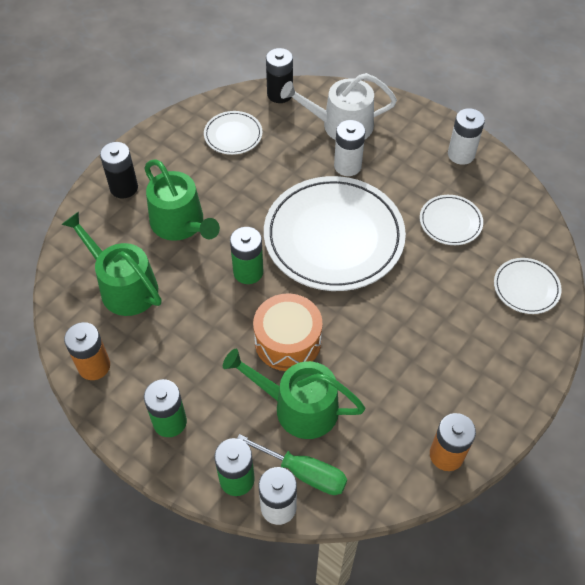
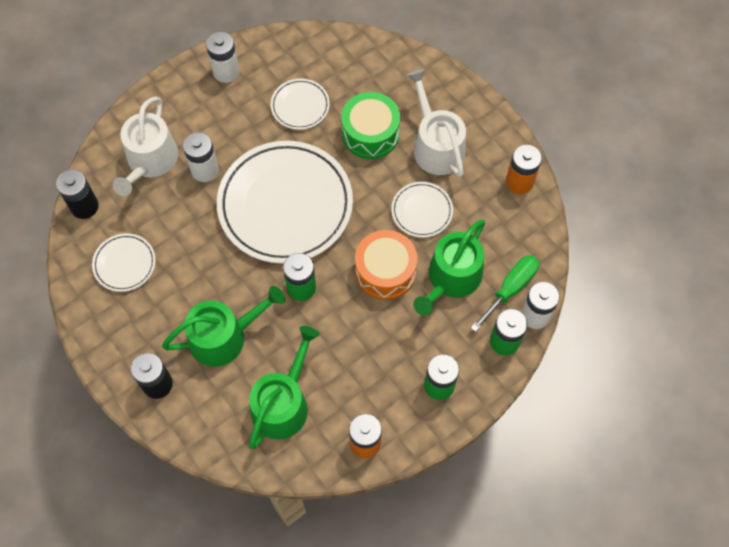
camera: 75 degrees left, 10 degrees up
green watering can [61,212,162,316] -> green watering can turned 150 degrees clockwise [249,326,320,449]
white plate [494,258,562,314] -> white plate moved to [391,182,453,238]
none -> green drum [341,92,400,159]
none -> white watering can [407,69,466,177]

